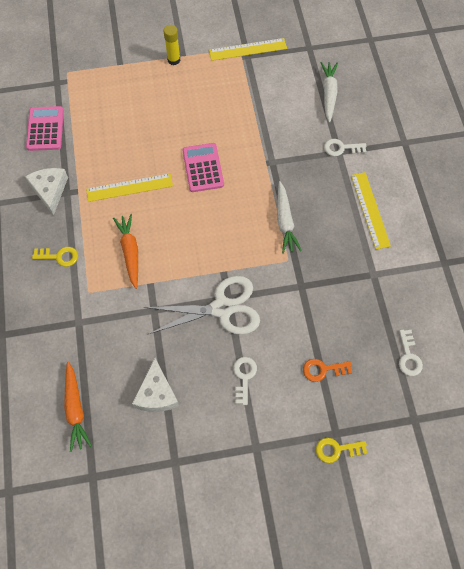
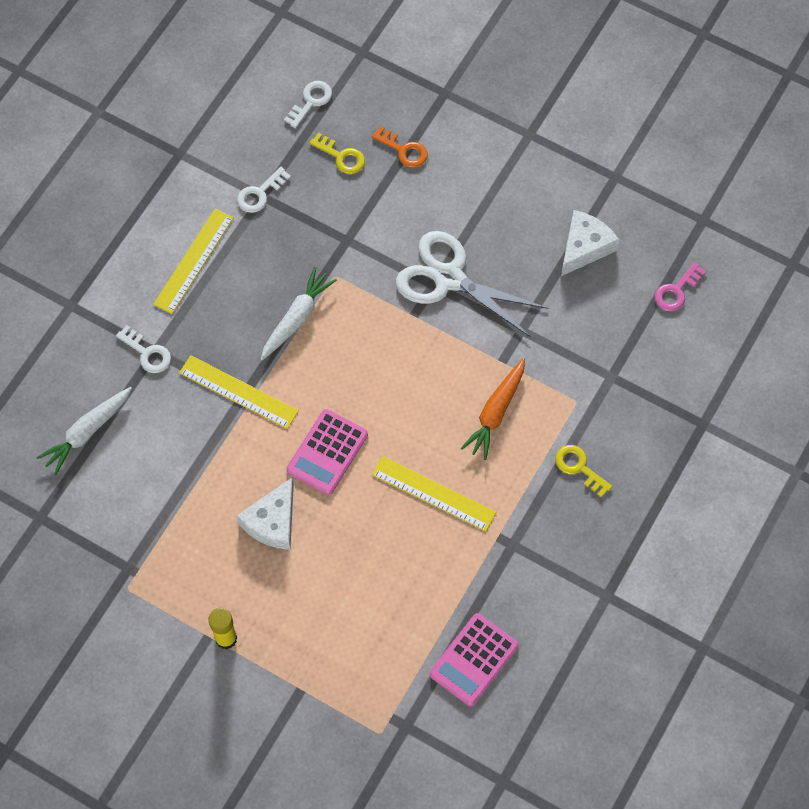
camera: 140 degrees left, 0 degrees up
white cheese [25,168,68,216] -> white cheese moved to [237,478,294,550]
orange carrot [64,362,92,452] -> pink key [654,262,706,311]
yellow ruler [209,38,287,61] -> yellow ruler moved to [179,355,299,429]
white key [233,357,257,405] -> white key moved to [237,167,291,213]
yellow key [316,438,367,463] -> yellow key moved to [309,132,365,174]

